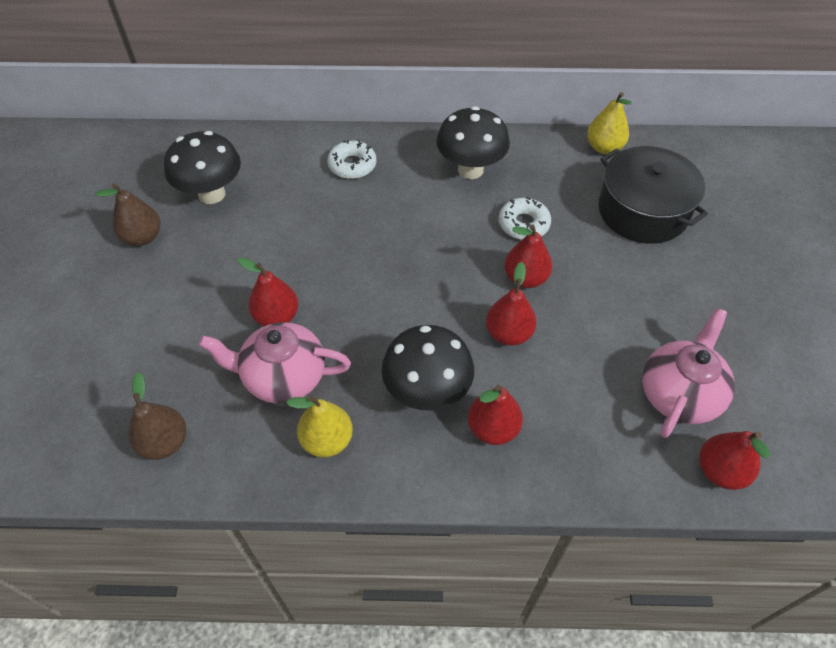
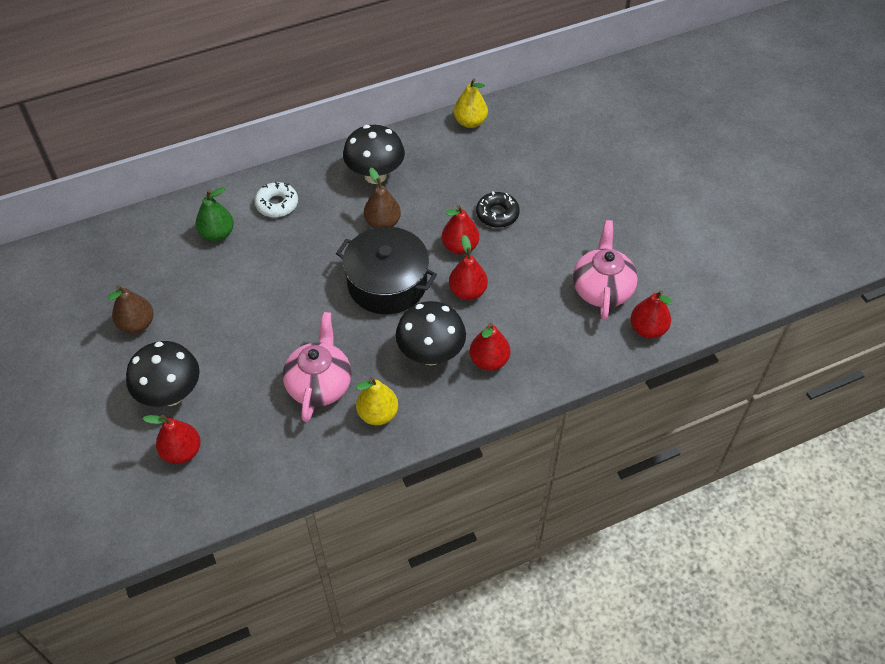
camera: 25 degrees left, 0 degrees up
brown pear [128,372,187,460] -> brown pear moved to [364,168,401,228]
black mushroom [164,131,241,204] -> black mushroom moved to [126,341,200,407]
pink teapot [199,322,351,404] -> pink teapot turned 120 degrees clockwise [283,312,352,422]
red pear [237,258,298,326] -> red pear moved to [143,415,200,464]
white donut [499,197,551,240] -> none
black pot [598,146,708,244] -> black pot moved to [336,227,437,314]
none -> green pear [195,187,234,241]
none -> black donut [476,191,520,228]

